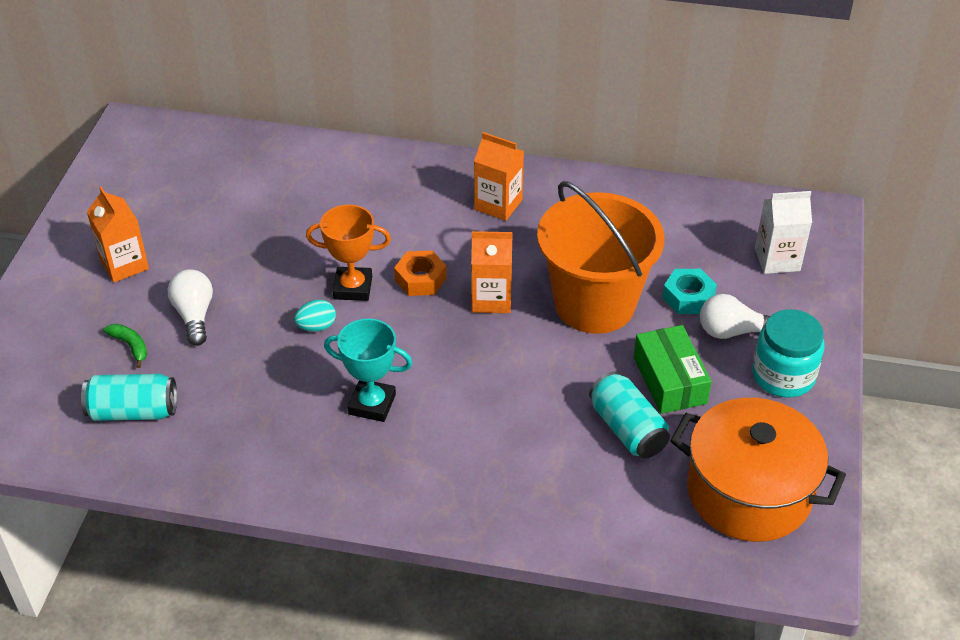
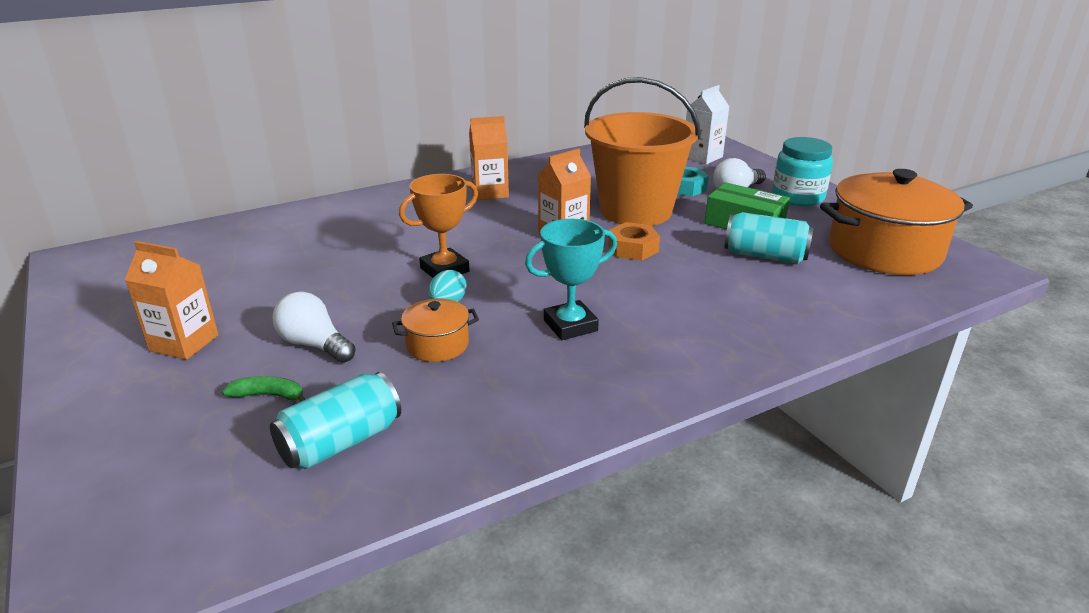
camera: 40 degrees left, 15 degrees down
orange nut [394,250,447,296] -> orange nut moved to [608,222,660,261]
none -> orange pot [392,299,479,362]

